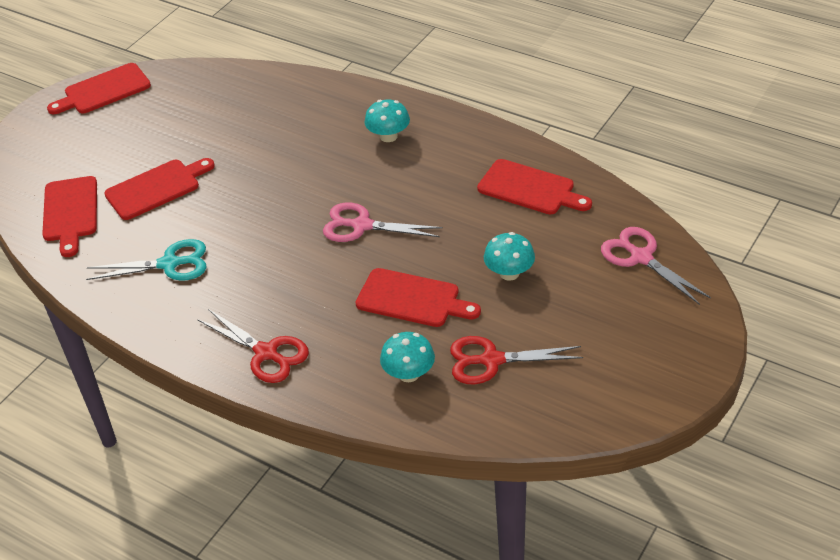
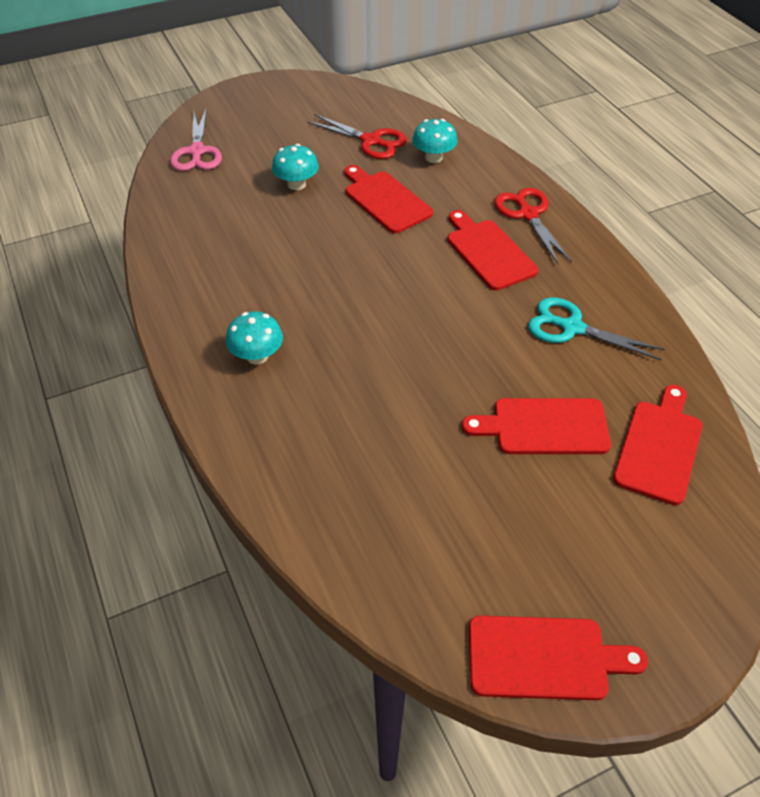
camera: 150 degrees left, 5 degrees up
pink scissors [323,203,443,242] -> none
red cutting board [477,159,592,214] -> red cutting board moved to [447,210,538,290]

